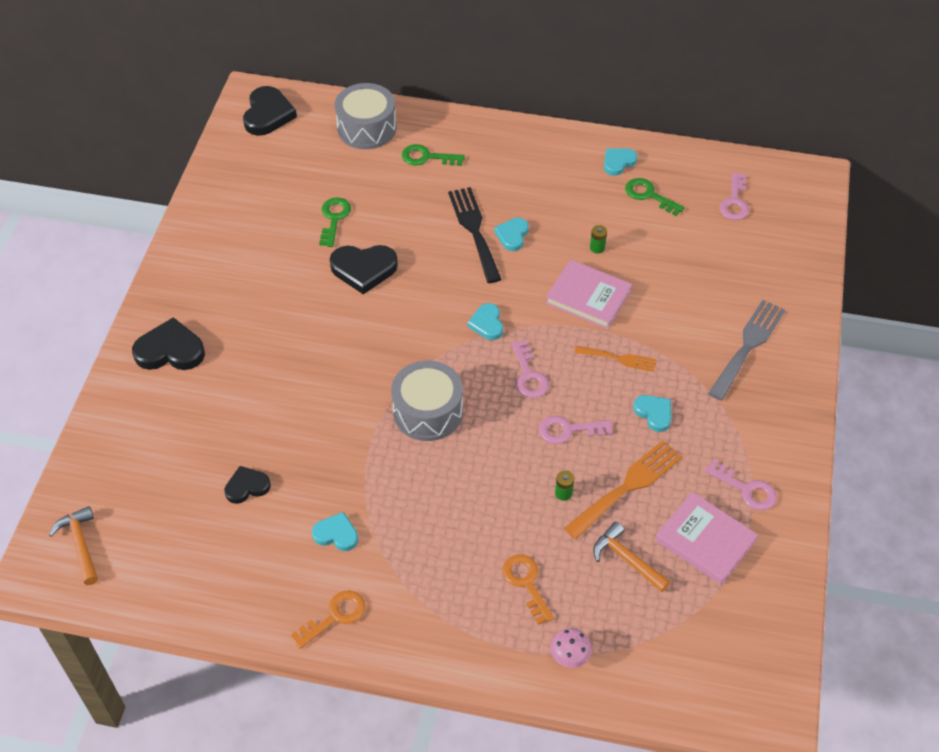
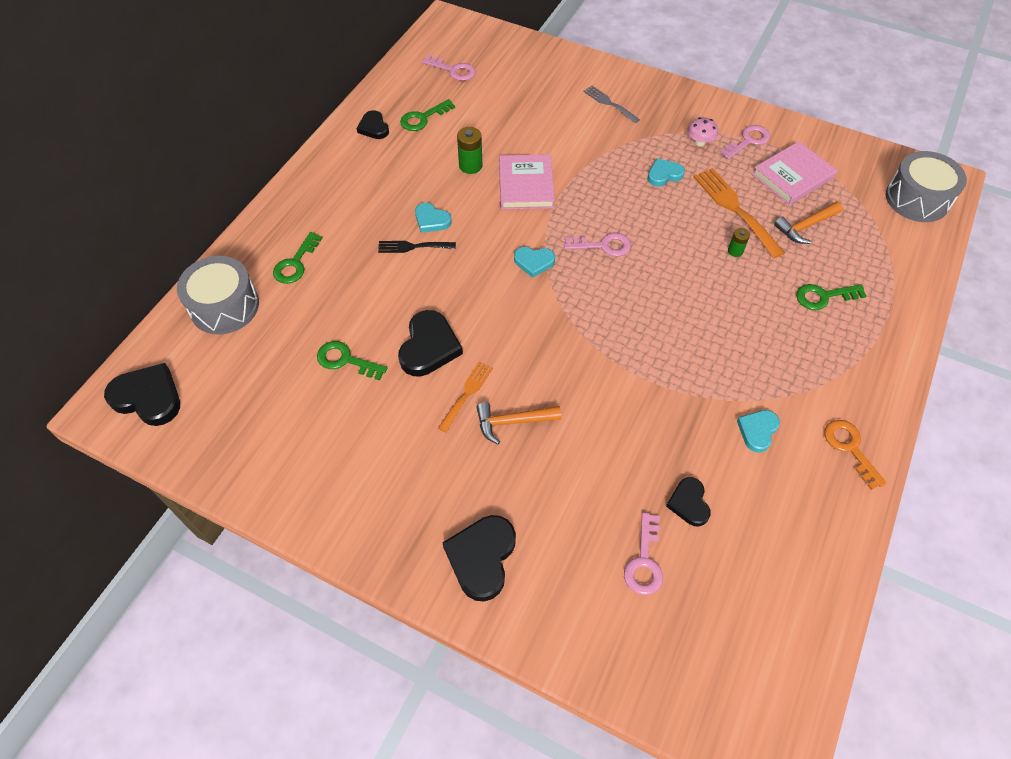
camera: 75 degrees left, 5 degrees up
orange hammer [49,506,98,585] -> orange hammer moved to [476,402,561,444]
grey drum [391,360,463,441] -> grey drum moved to [886,151,967,222]
black fork [448,187,502,283] -> black fork [378,241,456,253], size x0.59
orange key [502,554,554,625] -> green key [796,284,867,310]
pink key [539,416,612,444] -> pink key moved to [624,512,663,595]
pink book [545,259,632,329] -> pink book turned 45 degrees counterclockwise [499,154,555,209]
pink mushroom [550,628,592,668] -> pink mushroom moved to [687,117,718,146]
orange fork [574,346,657,372] -> orange fork moved to [438,361,493,433]
green battery [590,225,607,254] -> green battery [457,127,482,174], size x1.64
turquoise heart [604,148,638,176] -> black heart [357,110,389,139]
grey fork [708,300,785,401] -> grey fork [583,86,640,123], size x0.59

